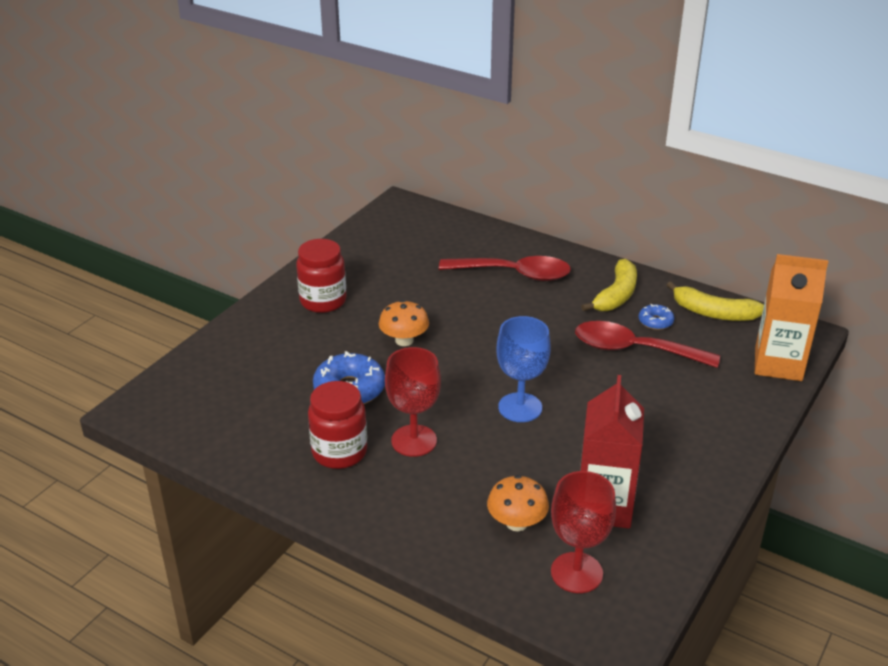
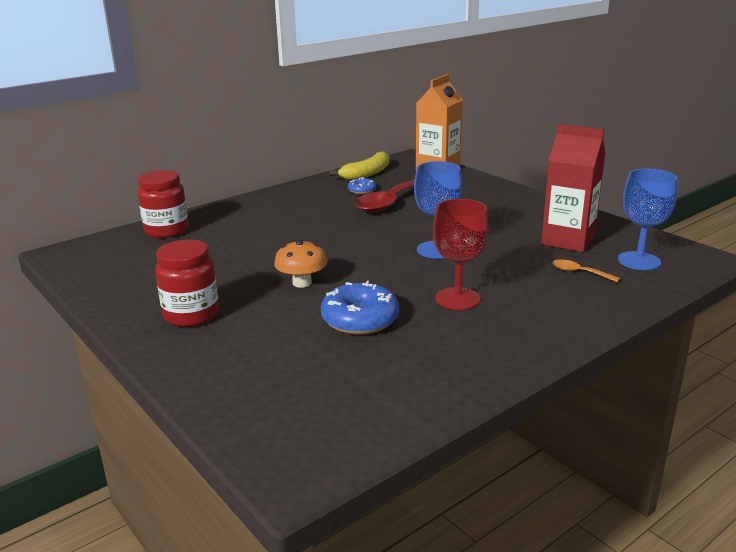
camera: 70 degrees left, 10 degrees down
red jar [308,381,367,469] -> red jar moved to [138,170,189,238]
red spoon [439,256,571,281] -> none
orange mushroom [487,475,549,531] -> orange spoon [552,259,620,282]
red goblet [551,471,616,593] -> blue goblet [618,169,677,270]
yellow banana [581,259,637,311] -> none

